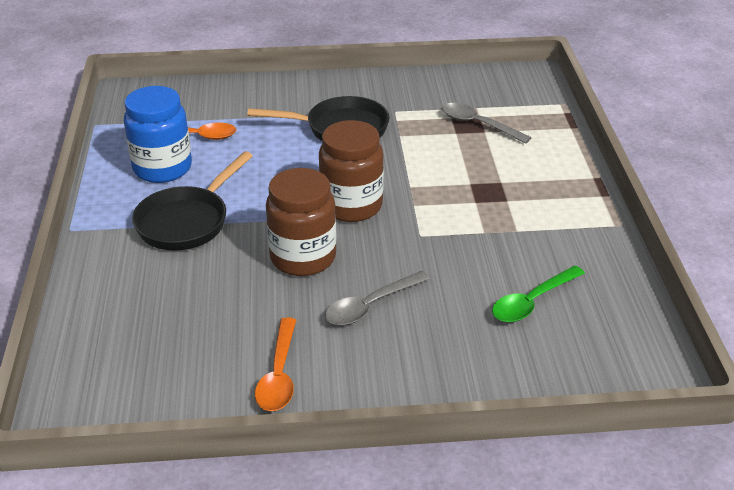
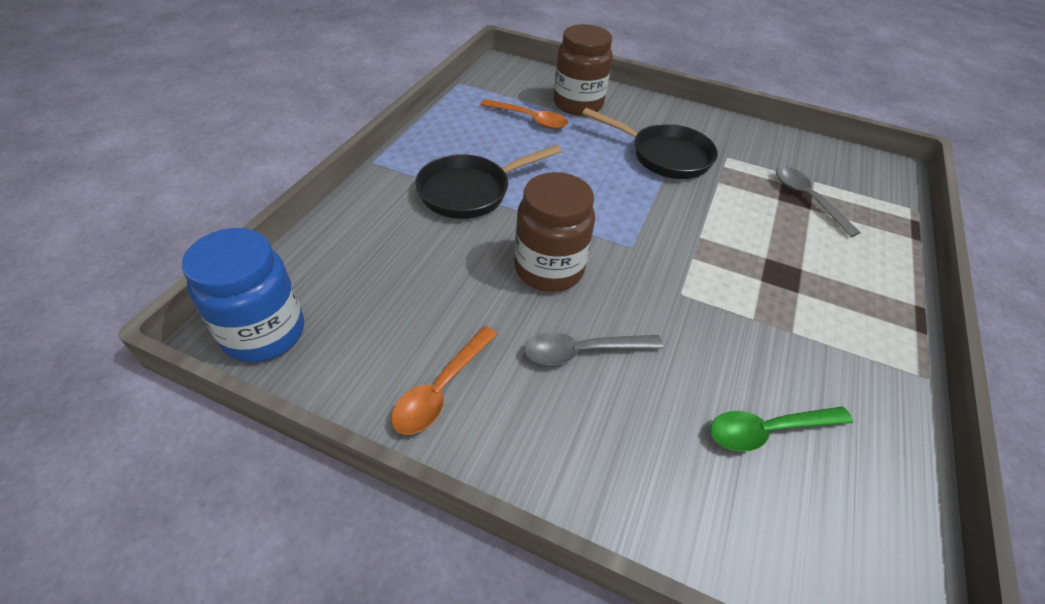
camera: 25 degrees right, 10 degrees up
blue jar [124,86,192,183] -> blue jar moved to [182,228,304,362]
brown jar [319,120,384,222] -> brown jar moved to [554,24,613,116]

